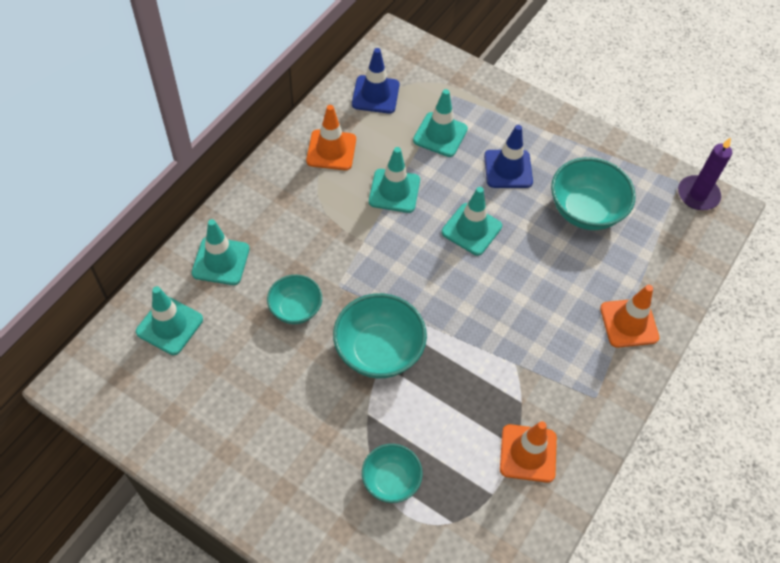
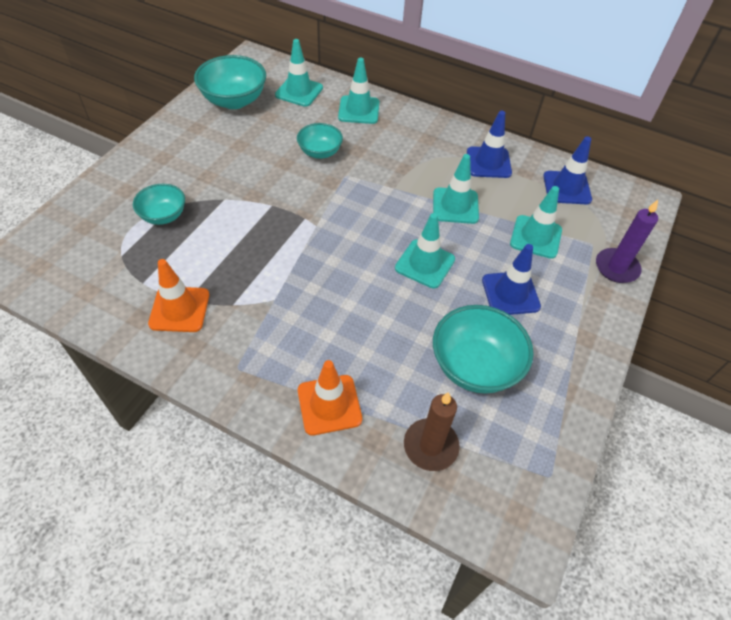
camera: 85 degrees right, 5 degrees down
orange traffic cone [306,105,356,170] -> blue traffic cone [467,111,512,178]
turquoise bowl [333,293,427,379] -> turquoise bowl moved to [194,55,266,109]
purple candle [678,137,732,210] -> purple candle moved to [596,200,658,283]
none -> brown candle [404,392,460,471]

